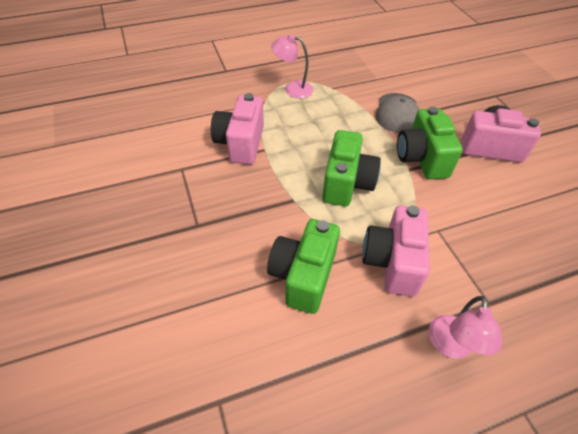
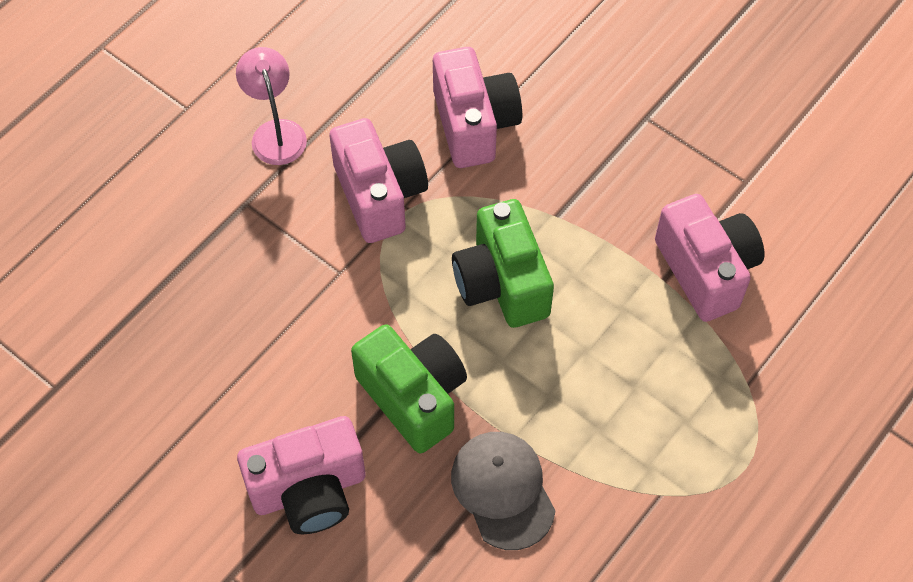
camera: 150 degrees right, 10 degrees up
green camera [267,219,340,314] -> pink camera [433,47,522,168]
pink lamp [271,34,314,98] -> none

